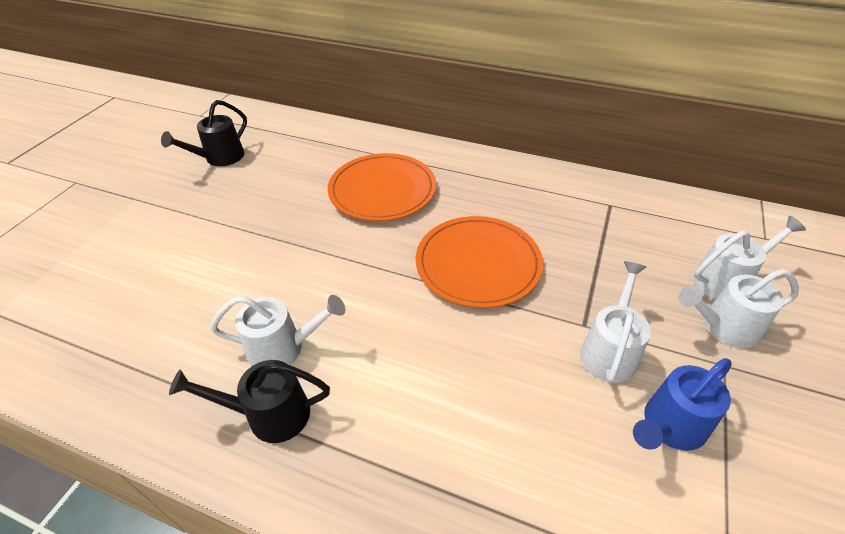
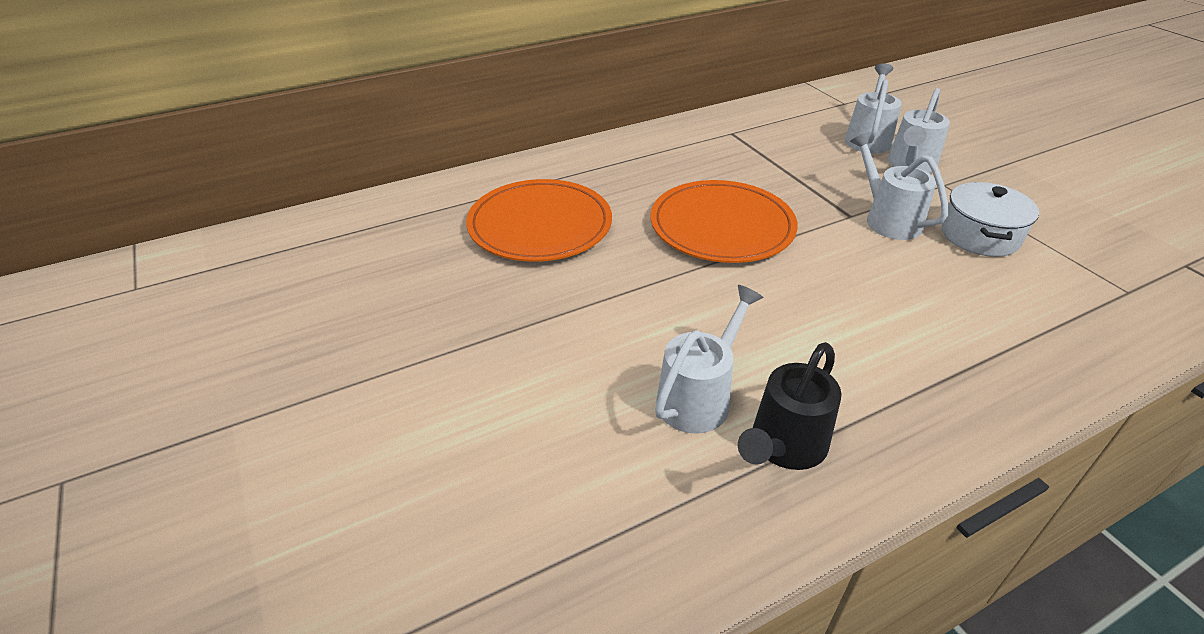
camera: 50 degrees left, 5 degrees down
black watering can [161,100,247,166] -> none
blue watering can [633,358,732,451] -> white pot [941,182,1039,257]

